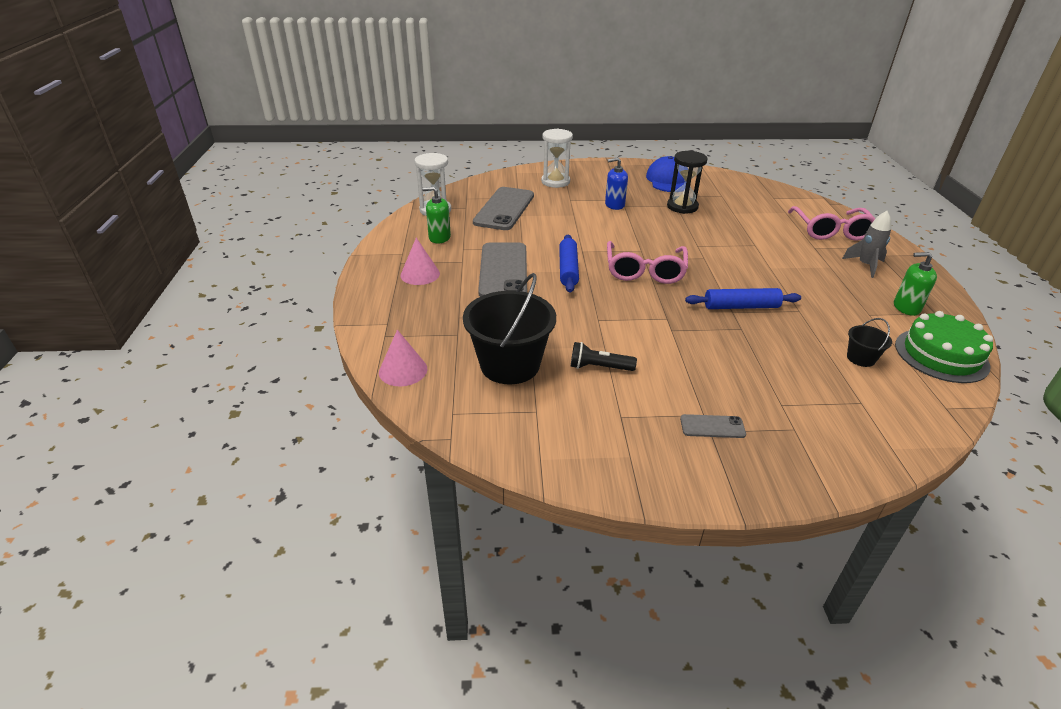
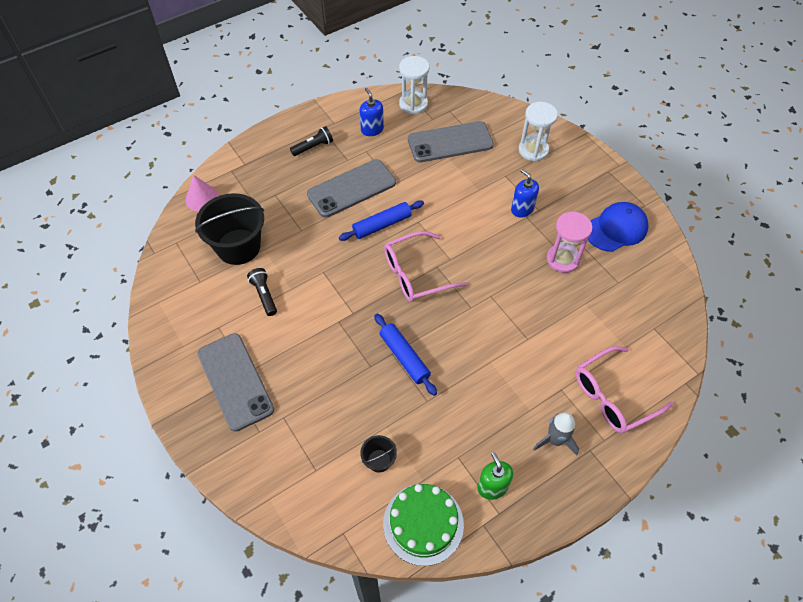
camera: 60 degrees right, 20 degrees up
pink cone [400,238,440,285] -> black flashlight [290,126,333,156]
green soap dispenser [422,187,451,244] -> blue soap dispenser [360,88,384,136]
black hourglass [667,151,708,214] -> pink hourglass [546,212,592,273]
grey phone [680,414,746,438] -> grey phone [198,333,274,432], size x2.22

